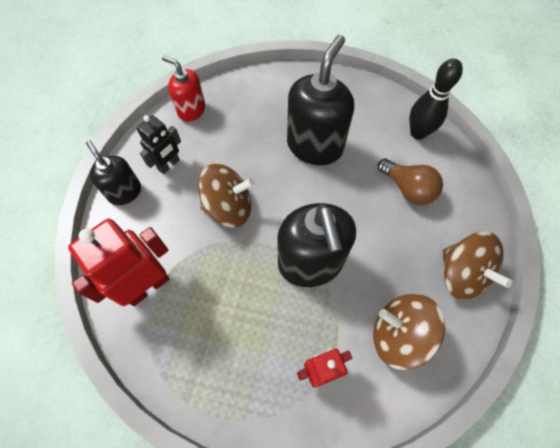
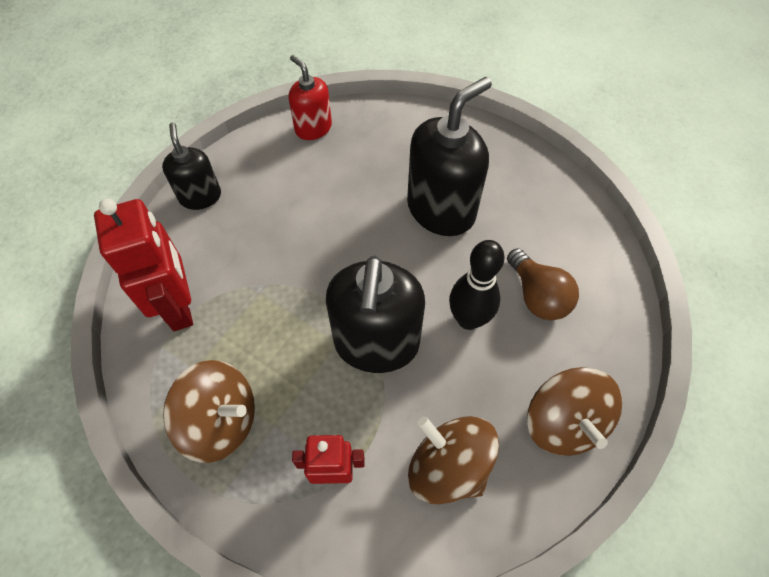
camera: 20 degrees right, 5 degrees down
red robot [68,219,169,306] -> red robot turned 90 degrees clockwise [94,198,193,331]
black robot [137,115,181,174] -> none
brown spinning top [198,164,255,228] -> brown spinning top moved to [163,360,255,463]
black bowling pin [409,59,463,140] -> black bowling pin moved to [449,240,505,330]

